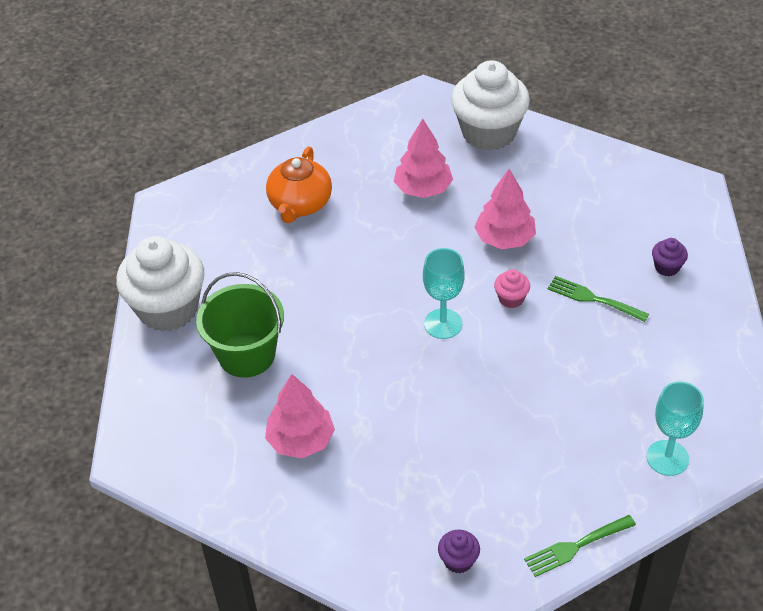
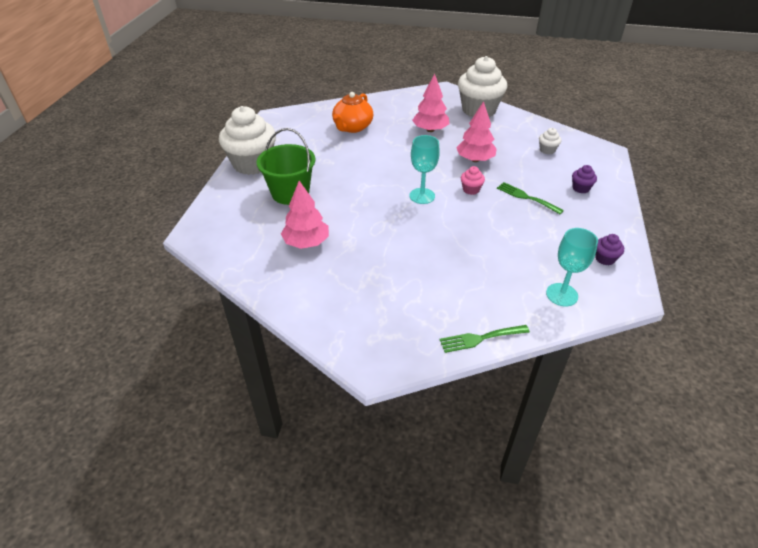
camera: 10 degrees right, 5 degrees down
purple cupcake [438,530,480,574] -> purple cupcake moved to [595,234,624,265]
none -> white cupcake [539,128,561,154]

